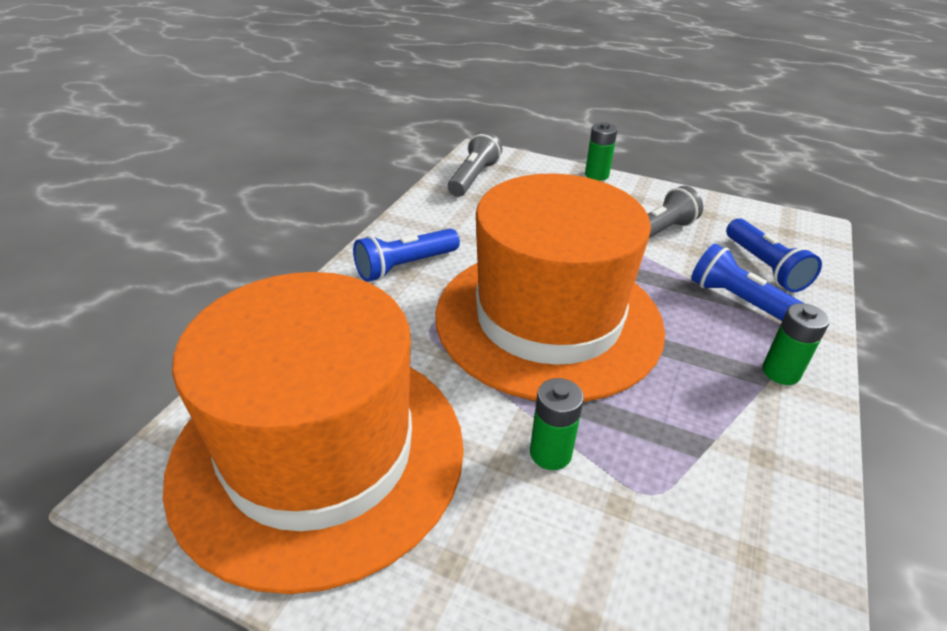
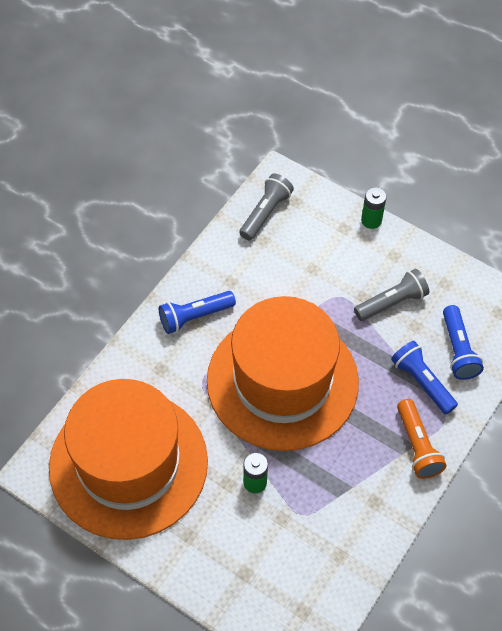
camera: 10 degrees right, 20 degrees up
green battery [762,303,830,385] -> orange flashlight [397,399,447,479]

